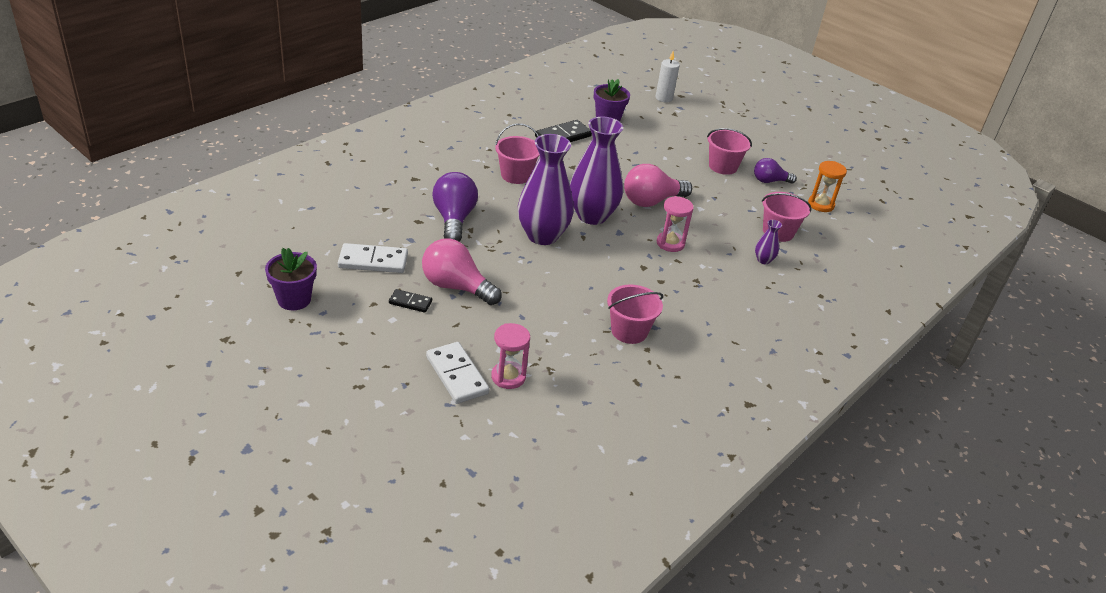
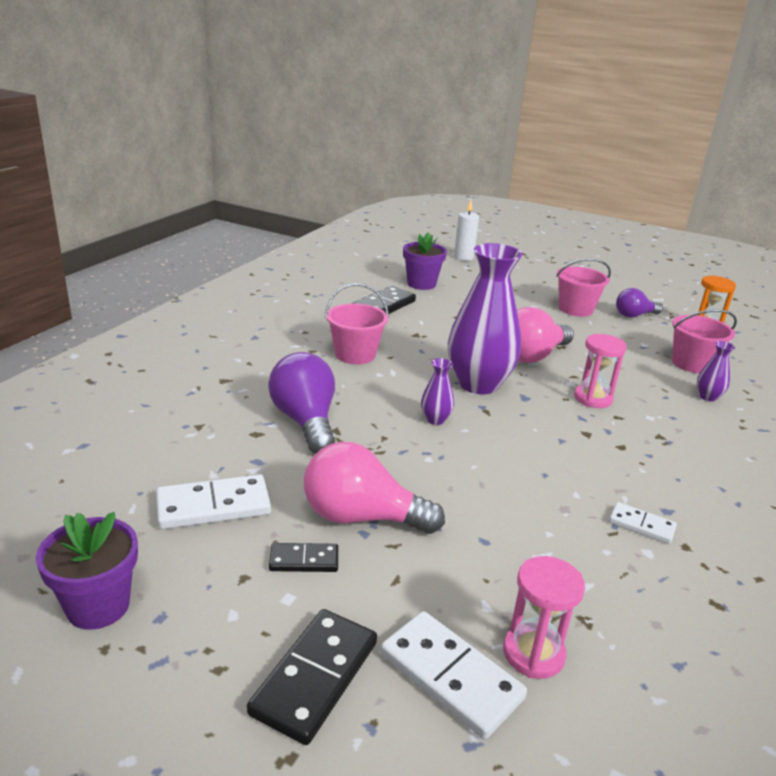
camera: 15 degrees left, 10 degrees down
purple vase [518,134,574,245] -> purple vase [421,358,454,425], size x0.42
pink bucket [607,284,663,344] -> white domino [609,502,677,544]
none -> black domino [247,609,377,745]

